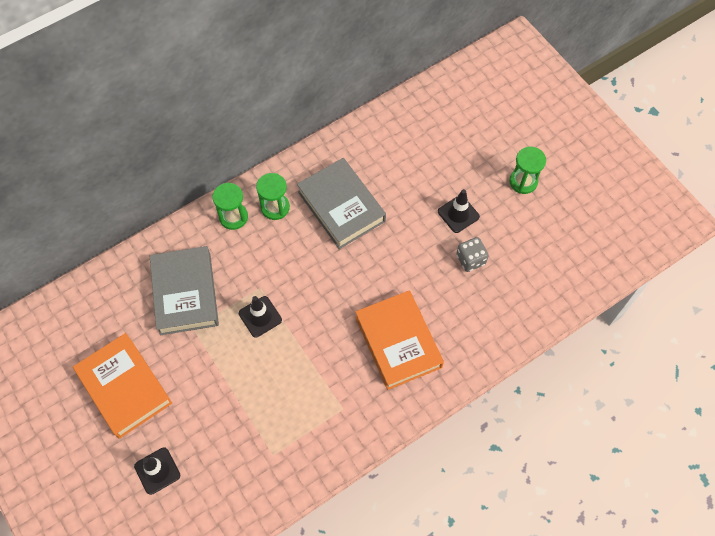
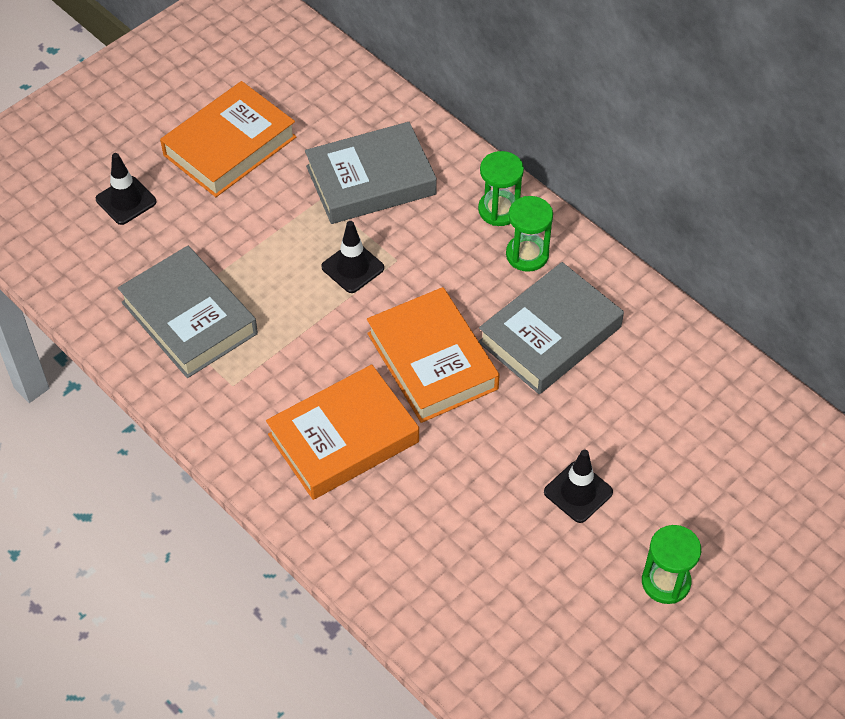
camera: 80 degrees right, 10 degrees down
grey dice [456,237,489,272] -> none
none -> grey book [118,246,258,378]
none -> orange book [367,287,500,423]

